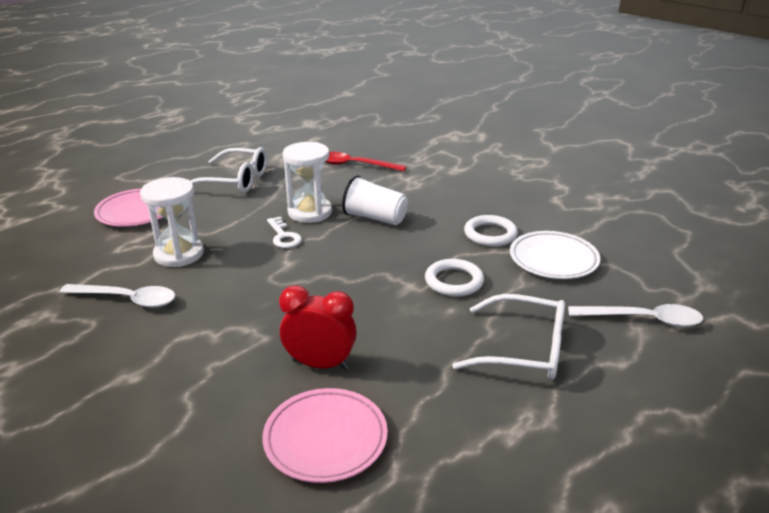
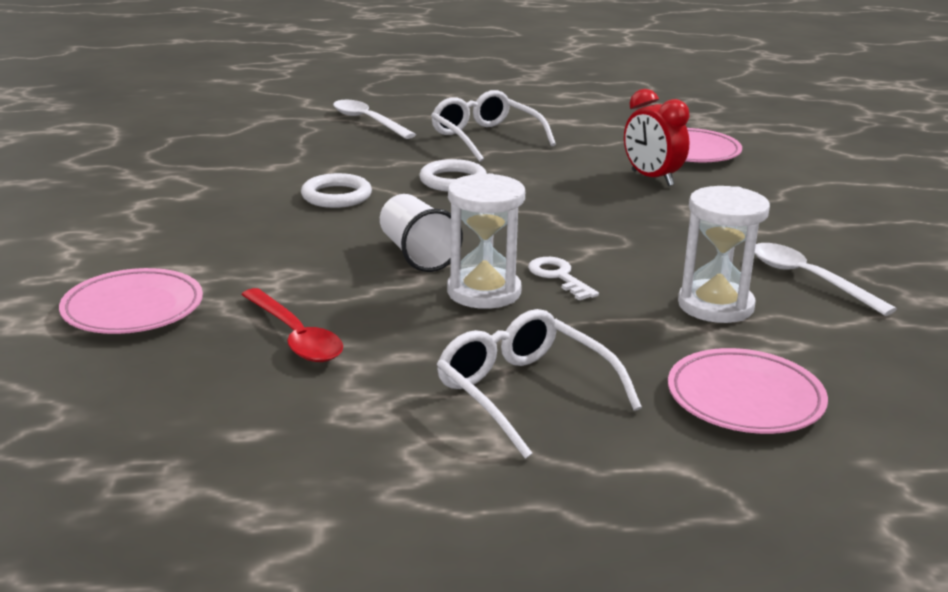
camera: 140 degrees left, 5 degrees down
white key [267,216,302,248] -> white key turned 45 degrees counterclockwise [528,257,599,300]
white plate [510,231,600,279] -> none
none -> pink plate [59,268,203,334]

